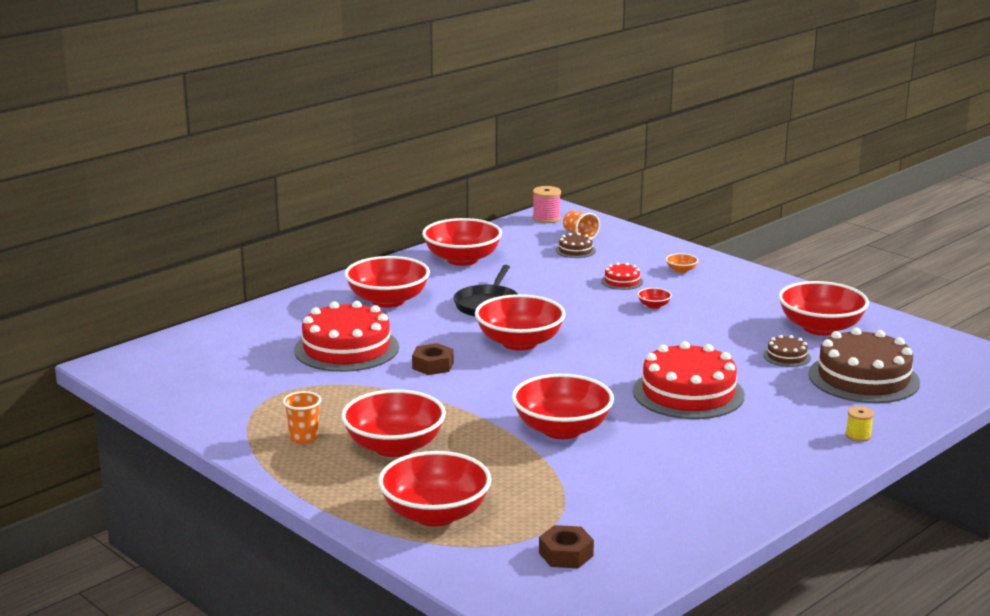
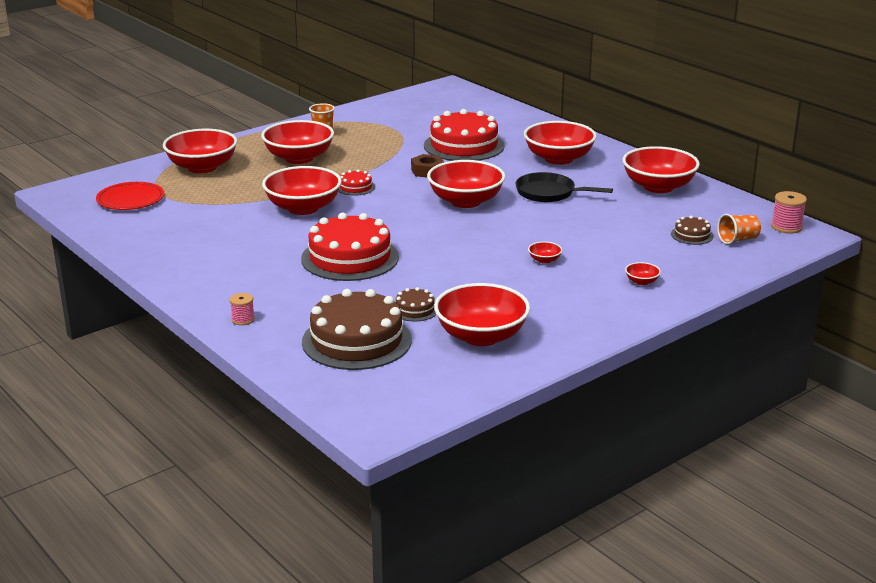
camera: 95 degrees right, 5 degrees up
brown nut [539,525,594,568] -> red plate [96,182,164,210]
red cake [601,263,643,290] -> red cake moved to [338,170,375,196]
orange bowl [666,253,698,273] -> red bowl [625,262,661,285]
yellow spool [845,406,874,442] -> pink spool [230,293,255,325]

